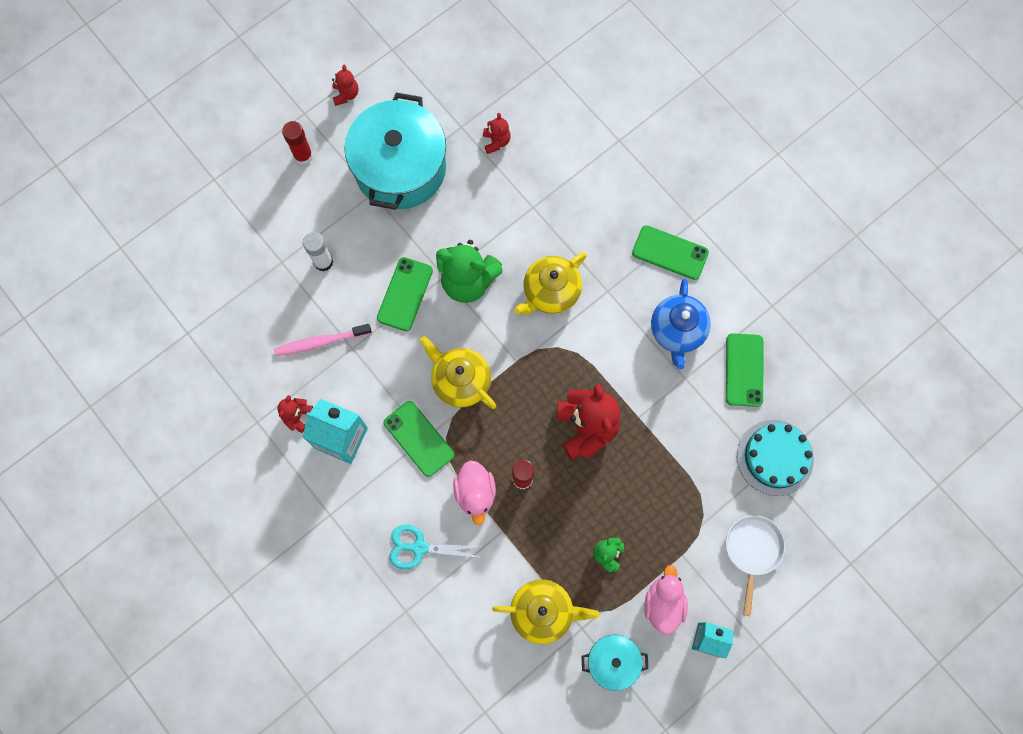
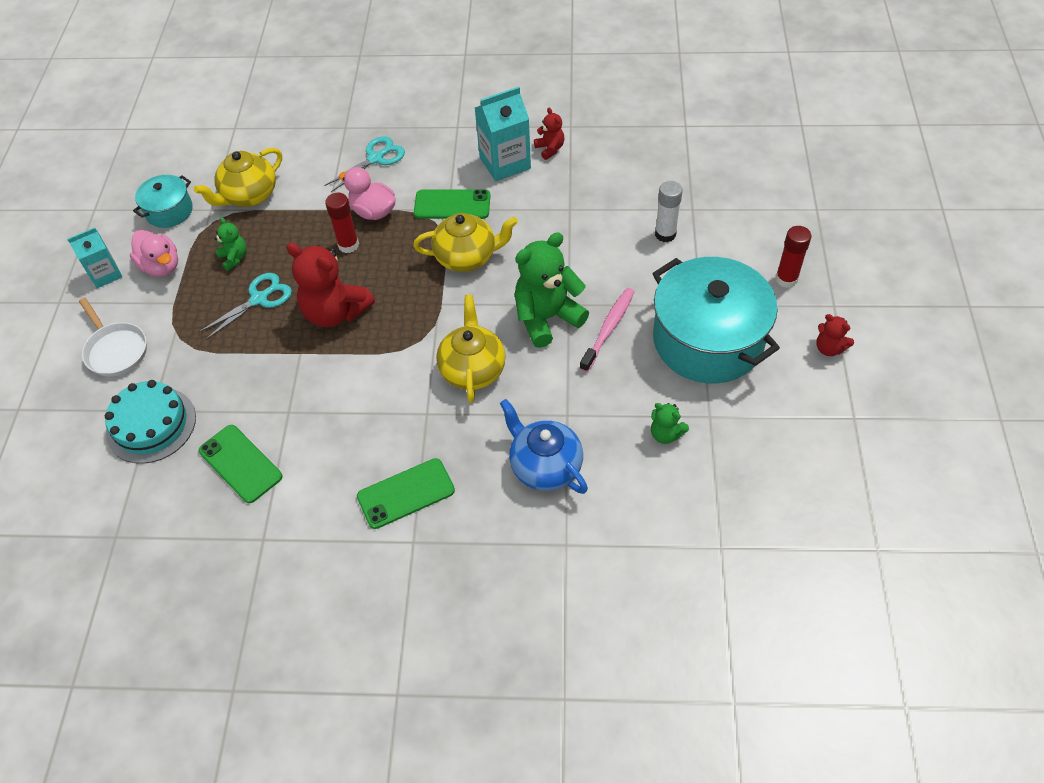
camera: 135 degrees right, 20 degrees down
pink toothbrush [274,324,372,356] -> pink toothbrush moved to [580,288,635,372]
green phone [377,257,433,331] -> none
red teddy bear [483,113,511,154] -> green teddy bear [651,403,689,444]
blue teapot [651,279,711,369] -> blue teapot moved to [500,399,588,494]
none -> turquoise scissors [198,273,292,340]

